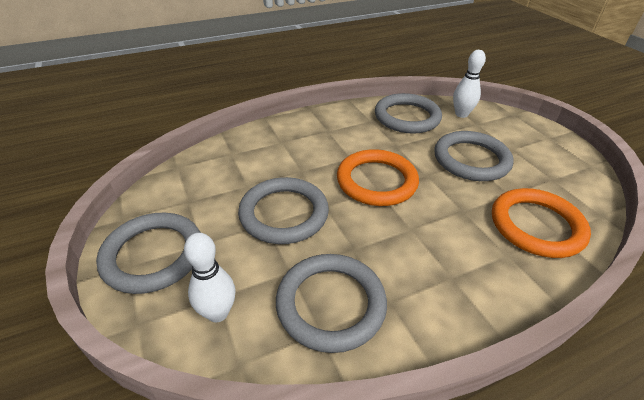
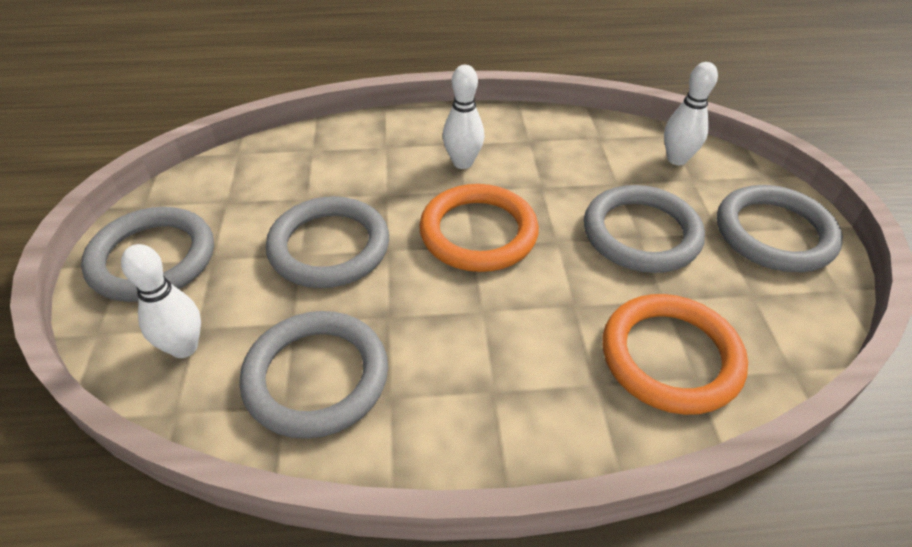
camera: 20 degrees right, 5 degrees up
grey ring [375,93,442,134] -> grey ring moved to [717,185,843,272]
none -> white bowling pin [443,65,484,169]

